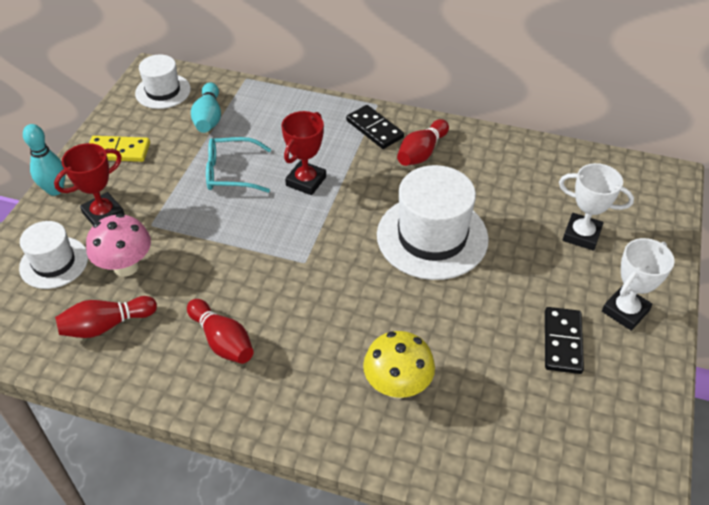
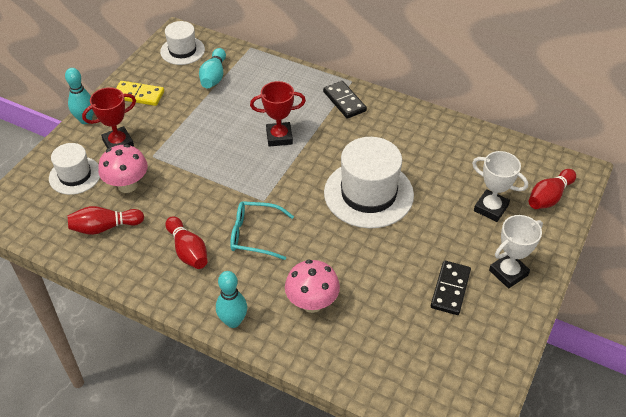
camera: 10 degrees right, 0 degrees up
turquoise glasses [206,137,271,193] -> turquoise glasses moved to [230,201,294,260]
red trophy [282,111,326,195] -> red trophy turned 45 degrees clockwise [250,81,306,147]
yellow mushroom [363,331,435,399] -> pink mushroom [285,259,340,313]
red bowling pin [397,119,449,166] -> red bowling pin moved to [529,169,576,209]
none -> turquoise bowling pin [216,271,247,328]

